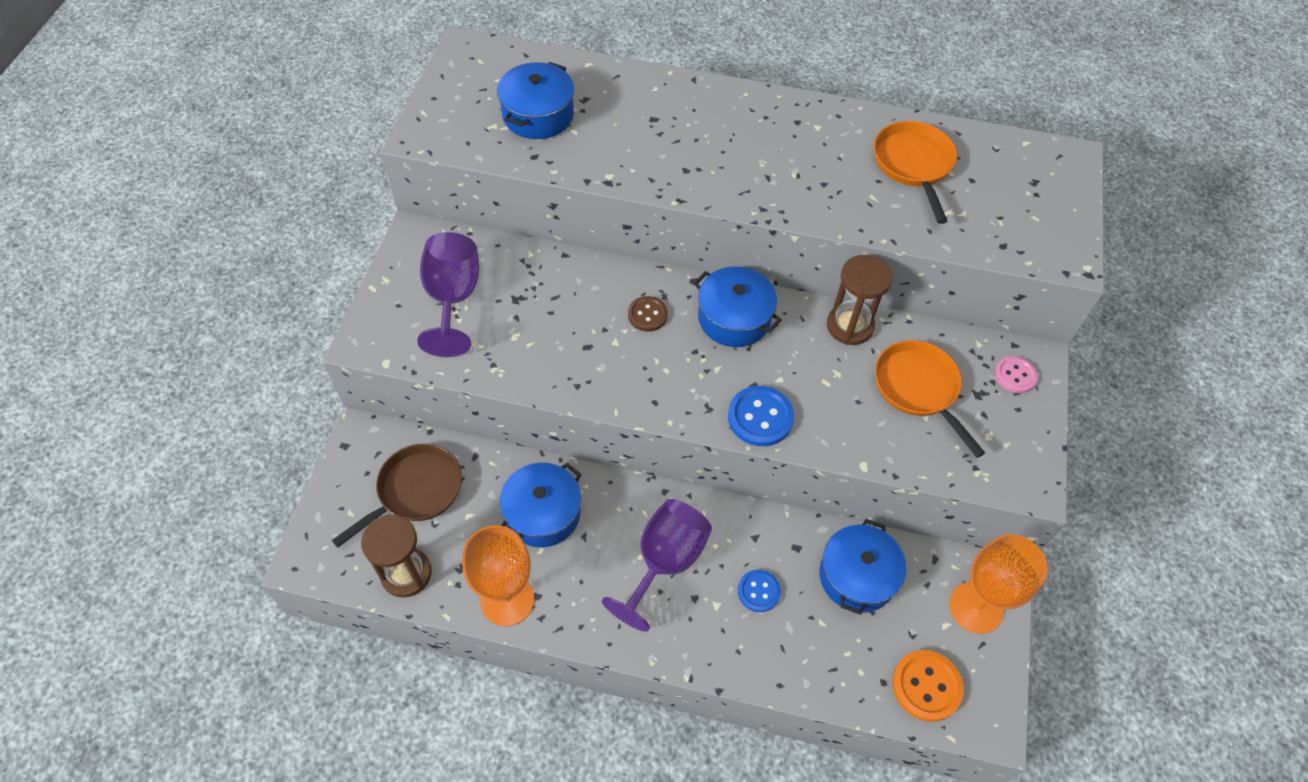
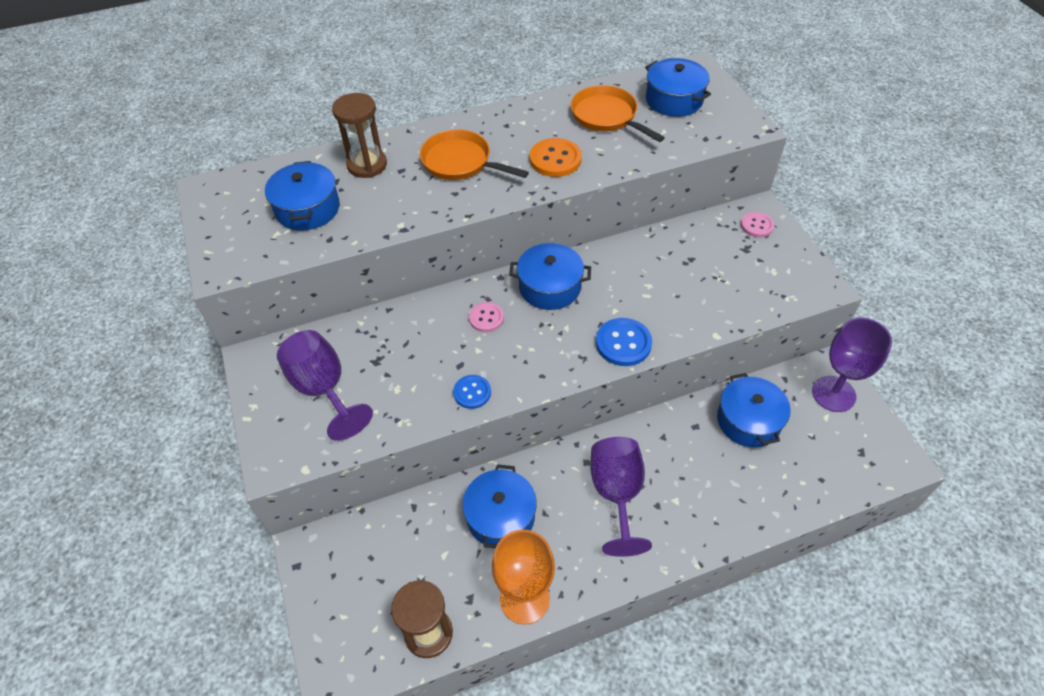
camera: 30 degrees left, 5 degrees down
brown pan [332,444,462,547] -> none
brown button [628,296,668,332] -> pink button [469,302,504,332]
blue button [738,570,781,612] -> blue button moved to [453,375,491,409]
brown hourglass [827,255,893,345] -> brown hourglass moved to [332,93,387,178]
orange pan [875,340,985,458] -> orange pan moved to [420,129,529,180]
orange button [892,650,964,722] -> orange button moved to [530,138,582,177]
orange goblet [949,534,1048,634] -> purple goblet [812,318,892,412]
none -> blue pot [645,58,711,117]

